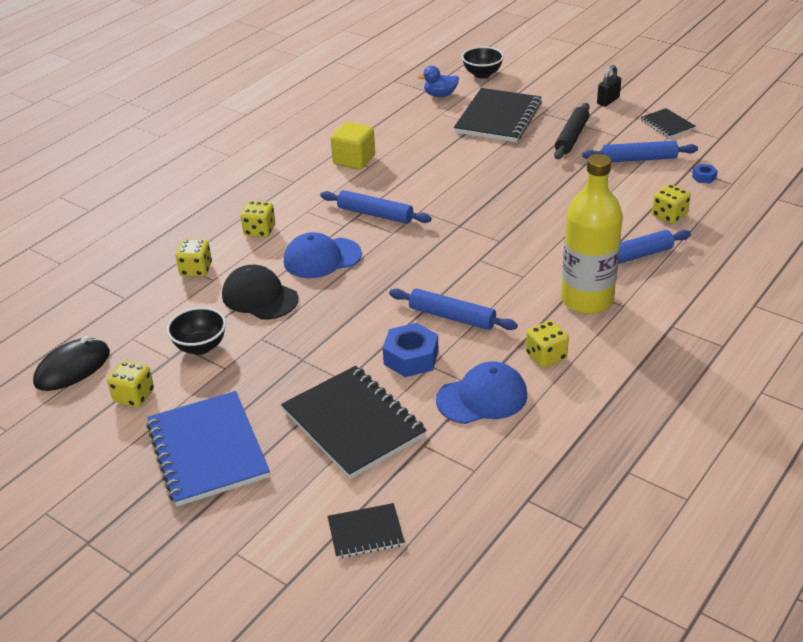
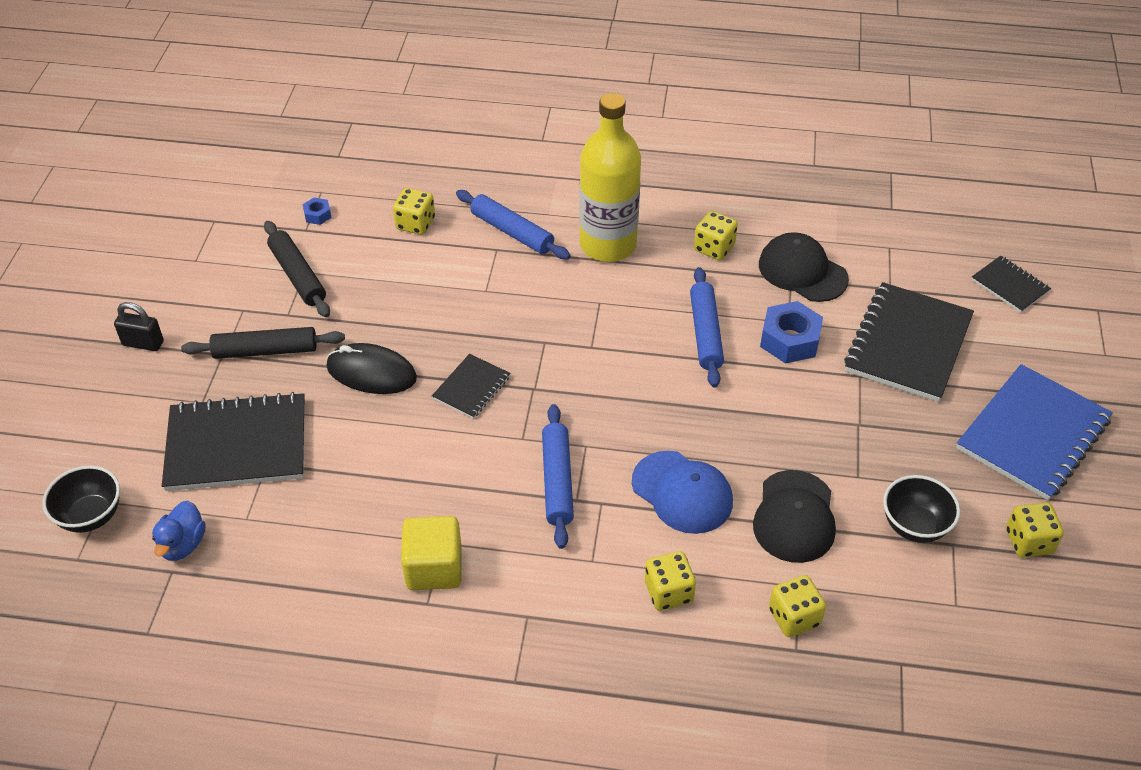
camera: 120 degrees left, 10 degrees up
black mouse [33,336,110,391] -> black mouse moved to [327,343,417,394]
blue duck [417,66,459,97] -> blue duck turned 45 degrees clockwise [152,500,205,561]
blue cap [436,362,527,424] -> black cap [759,232,849,302]
blue rolling pin [582,141,698,162] -> black rolling pin [264,221,330,317]
black notebook [640,108,696,138] -> black notebook moved to [432,354,510,419]

